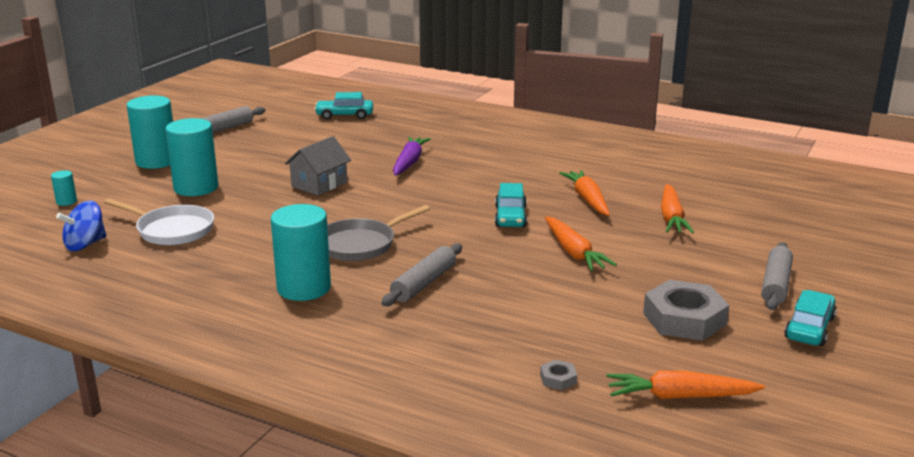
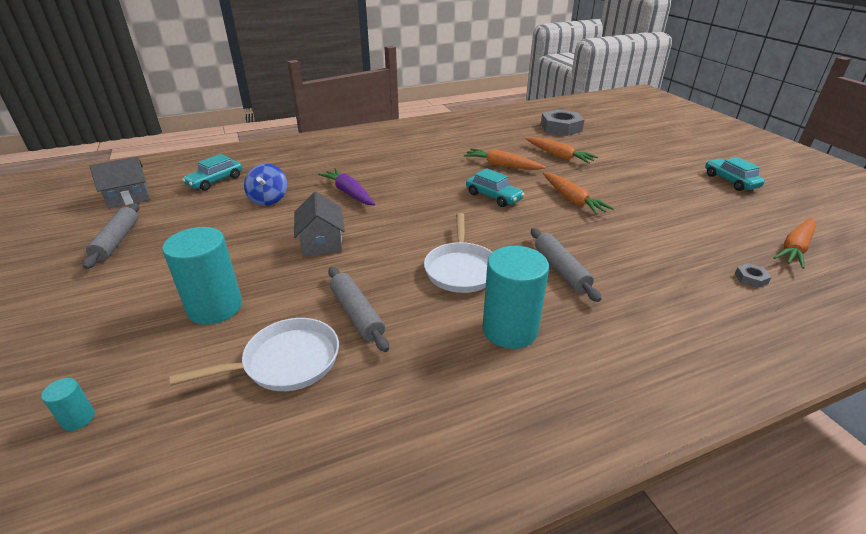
camera: 50 degrees left, 10 degrees up
blue spinning top [56,201,106,251] -> blue spinning top moved to [244,164,287,206]
turquoise cylinder [127,95,173,169] -> none
grey pan [327,205,430,261] -> white pan [424,213,492,293]
orange carrot [545,216,617,271] -> orange carrot turned 45 degrees clockwise [543,172,614,215]
grey nut [643,280,729,341] -> grey nut moved to [541,109,584,136]
grey rolling pin [761,242,793,310] -> grey rolling pin moved to [328,267,389,352]
none -> grey house [89,157,150,209]

